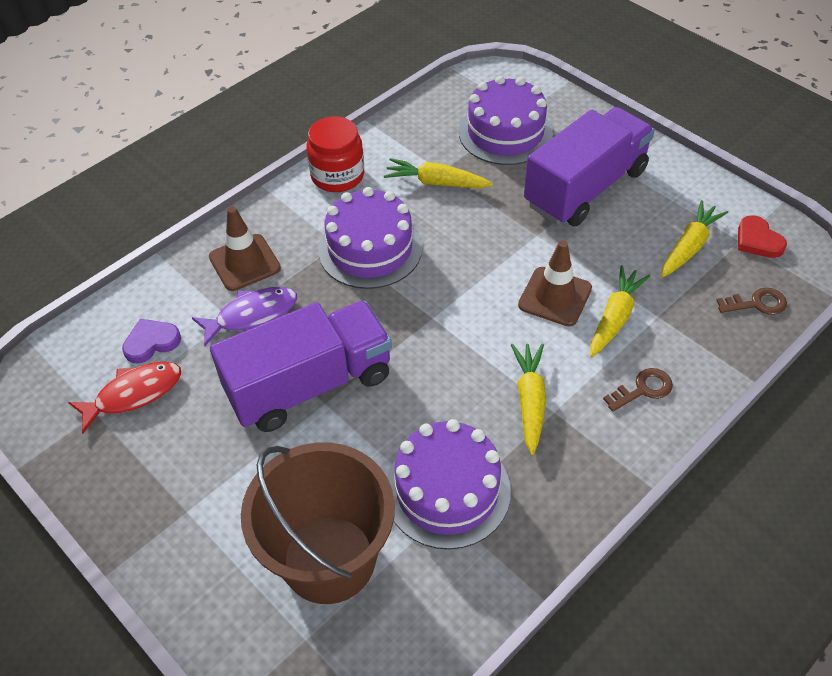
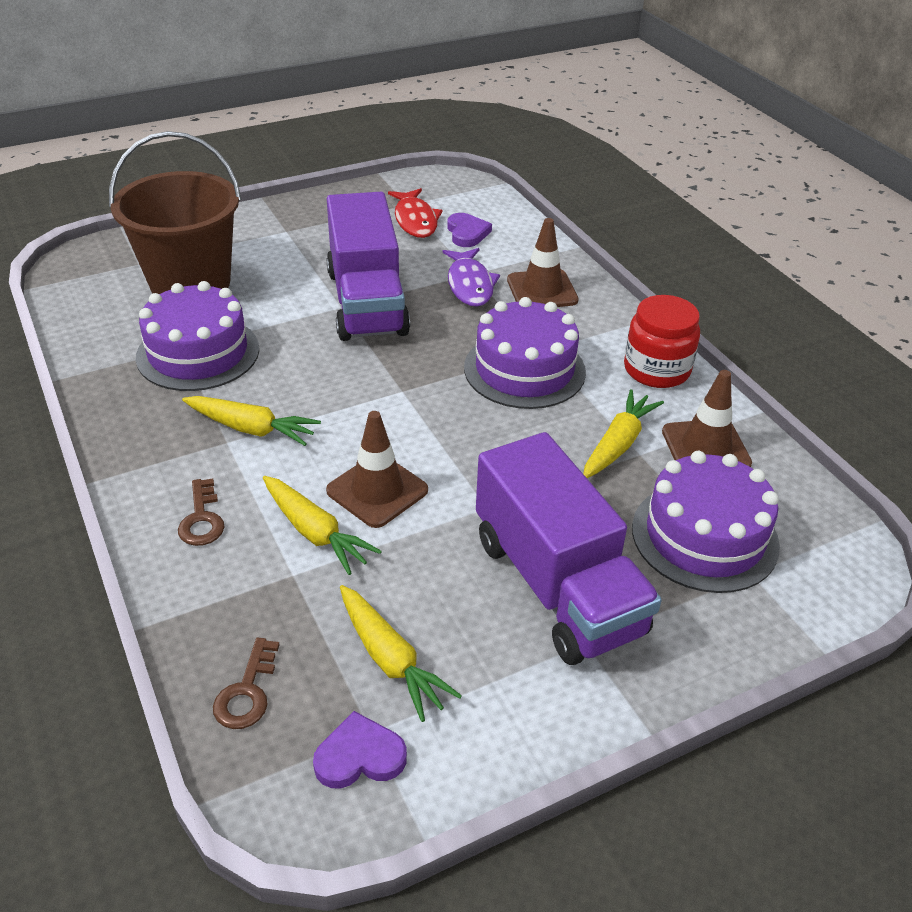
camera: 105 degrees right, 10 degrees down
red heart [738,215,787,258] -> purple heart [313,711,407,789]
none -> brown traffic cone [662,370,752,467]

